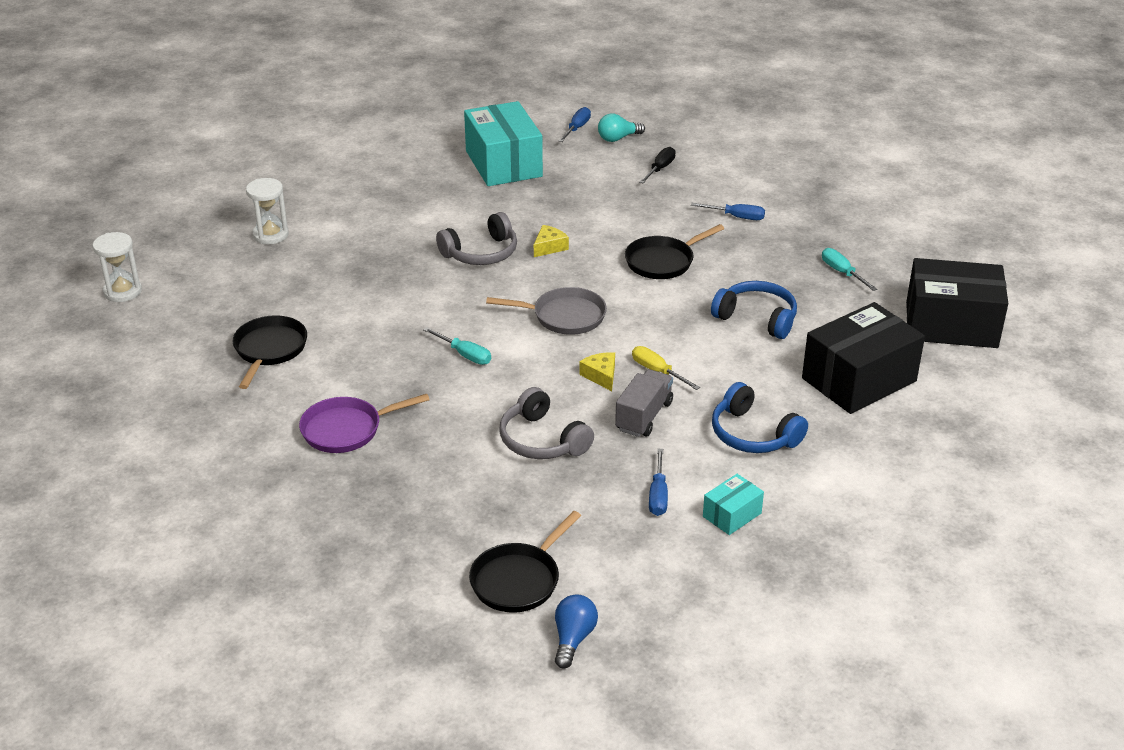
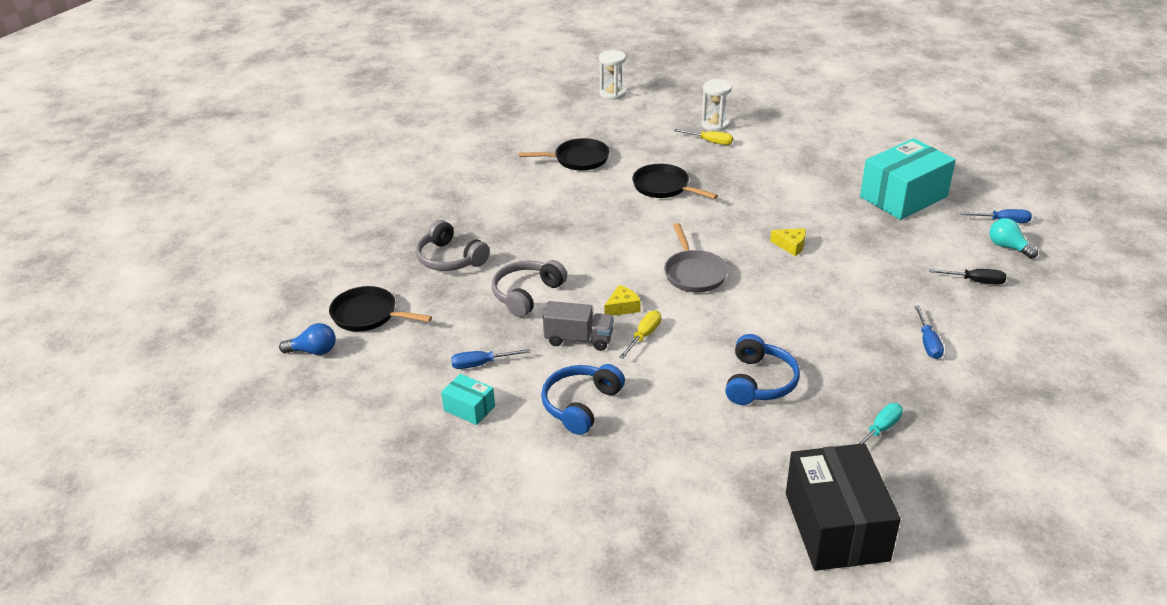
camera: 75 degrees right, 0 degrees up
purple pan [299,394,430,453] -> none
turquoise screwdriver [423,327,491,365] -> none
grey headphones [436,212,517,265] -> grey headphones moved to [416,220,490,271]
black pan [625,224,724,279] -> black pan moved to [632,164,718,199]
black box [802,302,925,414] -> none
none -> yellow screwdriver [674,129,733,145]

